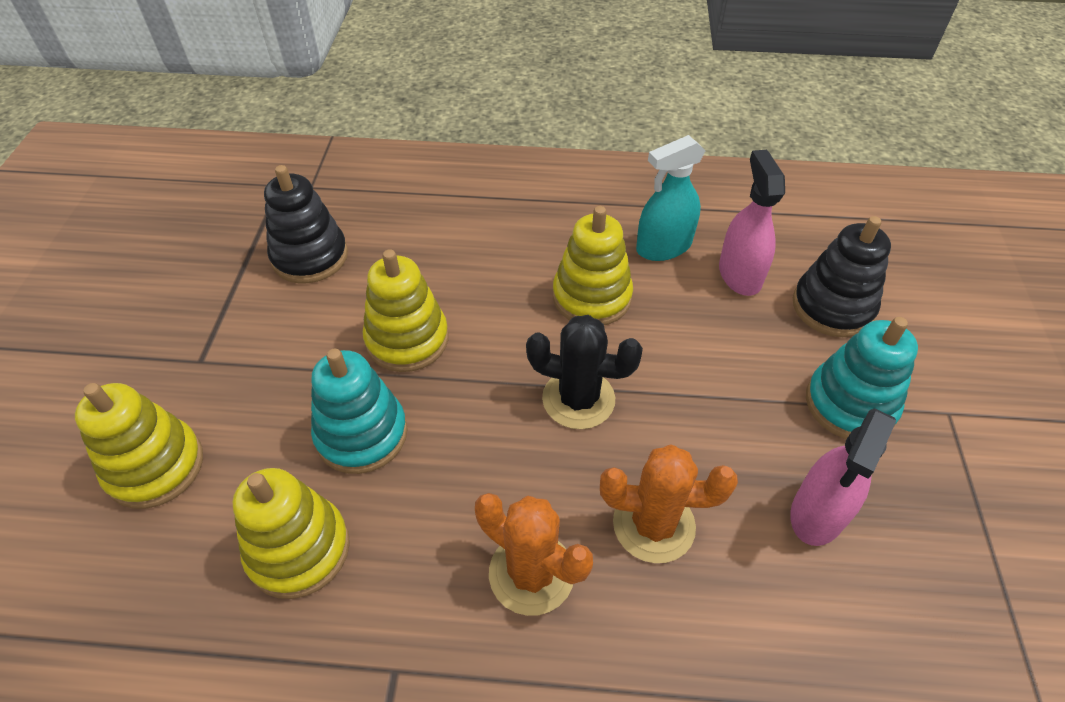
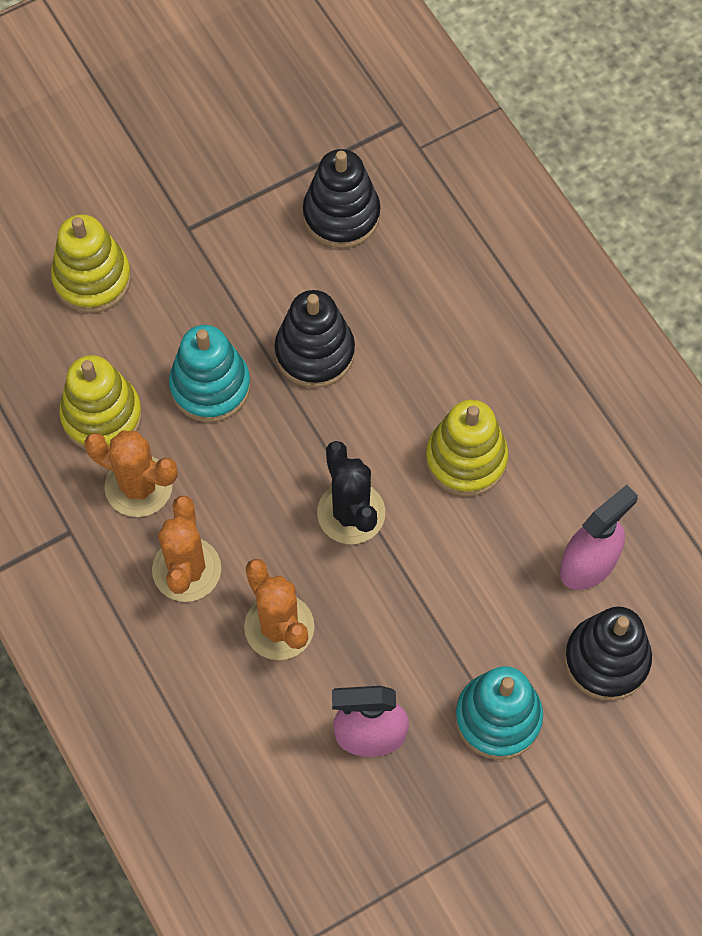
camera: 55 degrees right, 15 degrees up
yellow stacking toy [363,249,449,372] -> black stacking toy [275,290,355,388]
turquoise spray bottle [636,135,706,261] -> none
none -> orange cactus [84,430,178,517]

